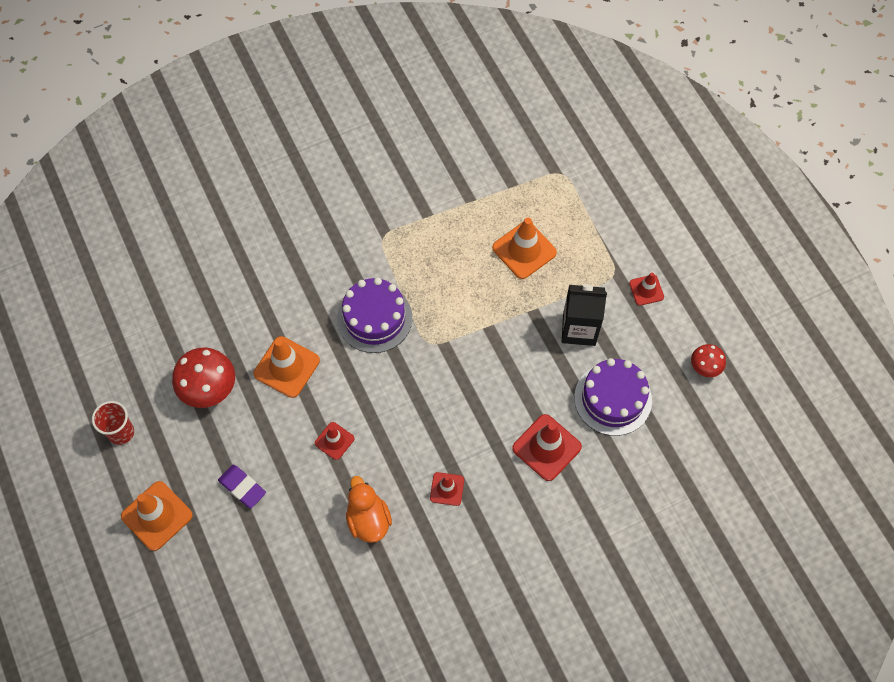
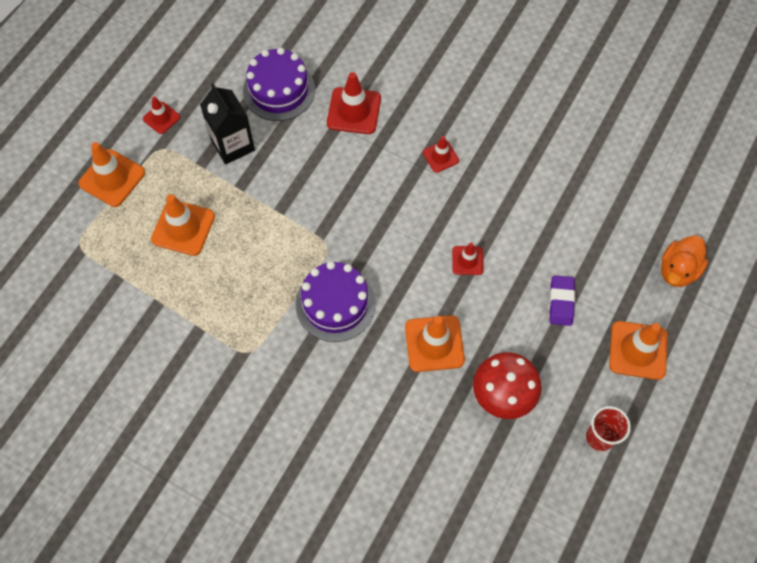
camera: 125 degrees left, 0 degrees up
orange duck [346,476,392,543] -> orange duck moved to [661,235,708,287]
red mushroom [691,344,726,377] -> none
none -> orange traffic cone [78,142,145,207]

